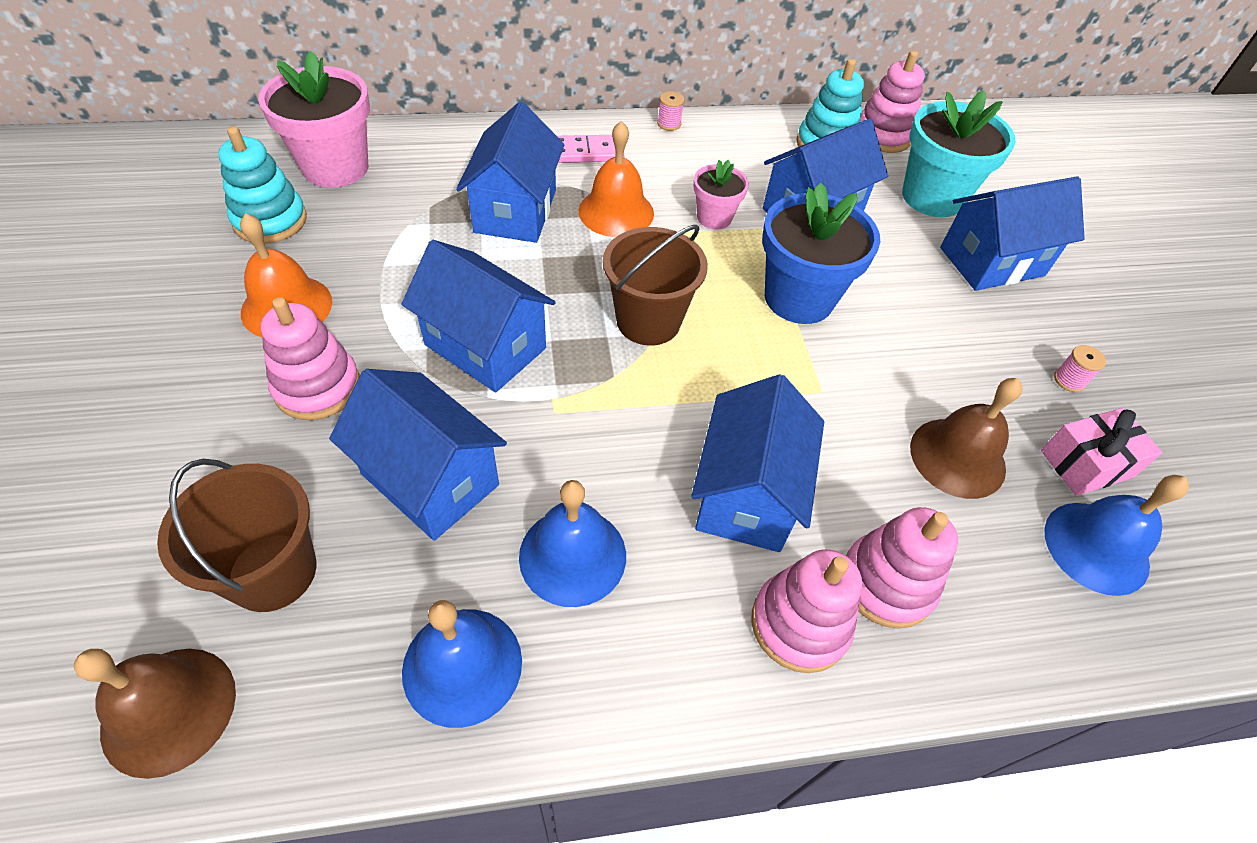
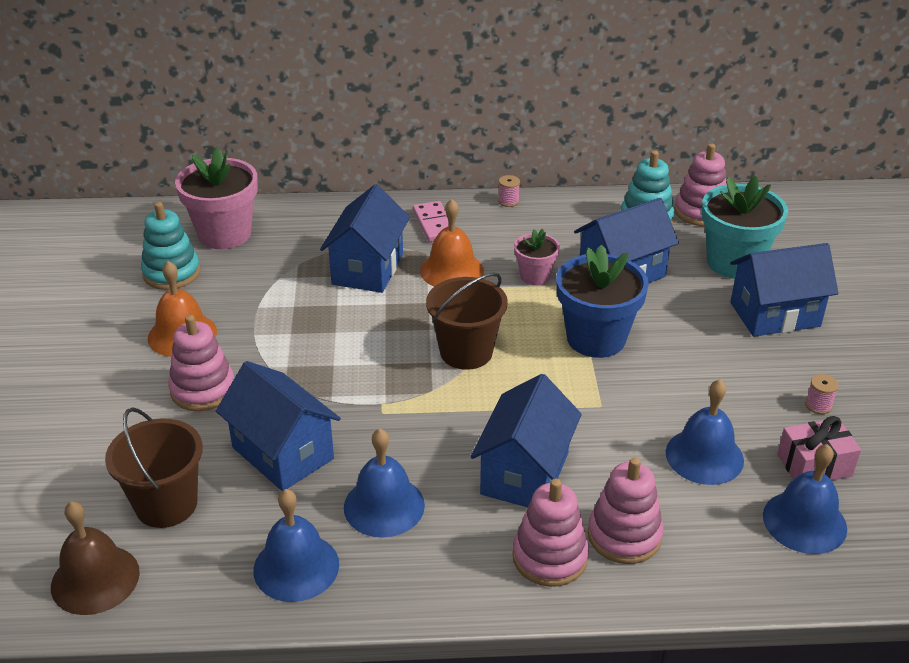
camera: 10 degrees right, 15 degrees down
blue house [401,240,556,393] -> none
pink domino [557,135,624,163] -> pink domino turned 75 degrees clockwise [413,201,449,242]
brown bell [910,378,1023,499] -> blue bell [666,379,744,485]

